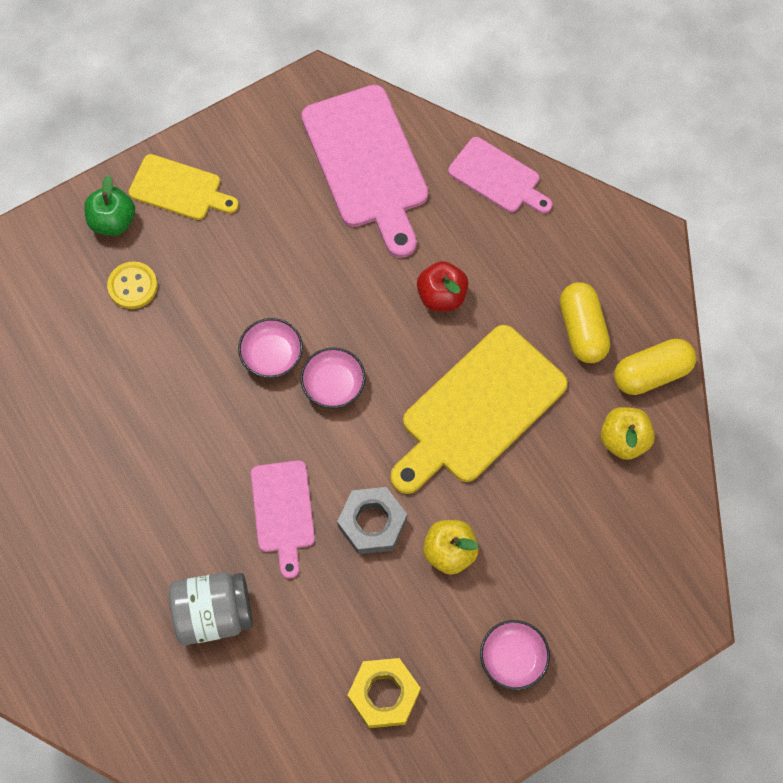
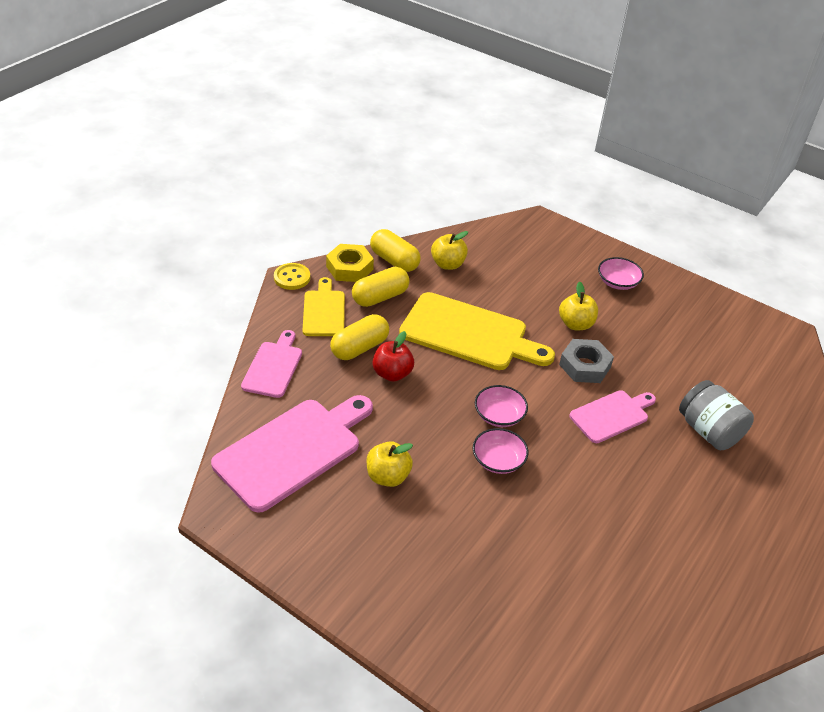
camera: 115 degrees left, 25 degrees down
green apple [84,175,135,236] -> none
yellow button [107,261,158,309] -> yellow button moved to [274,263,310,290]
yellow cutting board [129,154,239,220] -> yellow cutting board moved to [303,277,345,336]
yellow nut [348,658,421,728] -> yellow nut moved to [326,244,374,282]
none -> yellow capsule [330,314,389,360]
none -> yellow apple [366,441,413,487]

